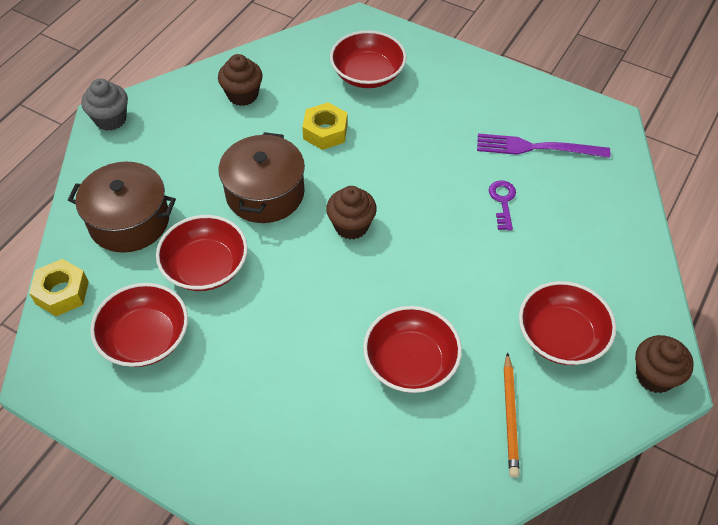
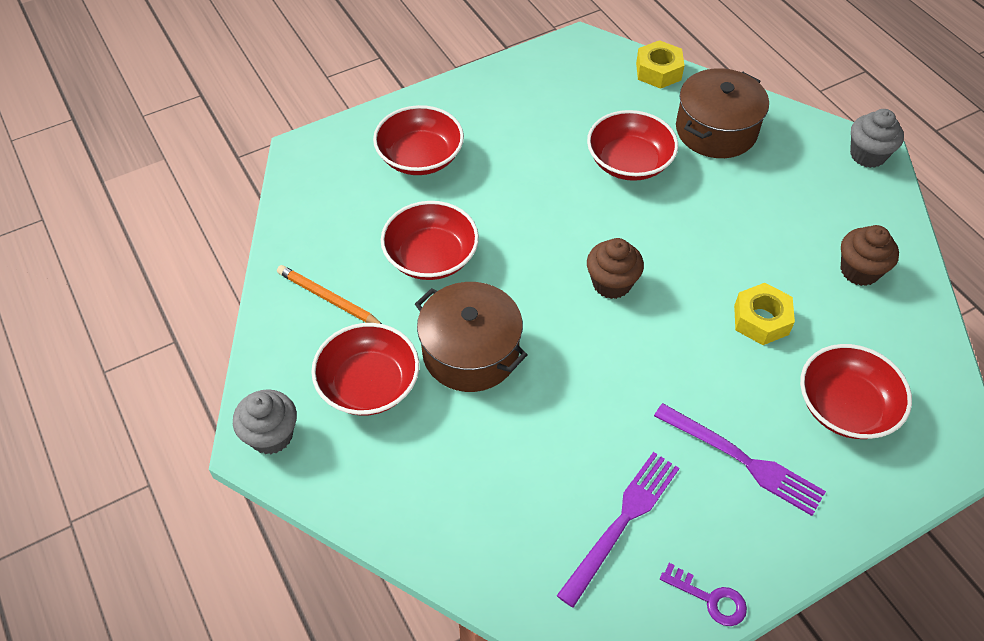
camera: 120 degrees right, 0 degrees up
red bowl [90,283,188,367] -> red bowl moved to [373,105,464,175]
brown pot [219,132,305,223] -> brown pot moved to [415,282,527,392]
purple key [489,180,516,231] -> purple key moved to [660,563,747,626]
brown cupcake [635,335,694,393] -> grey cupcake [233,389,297,454]
none -> purple fork [654,403,826,516]

